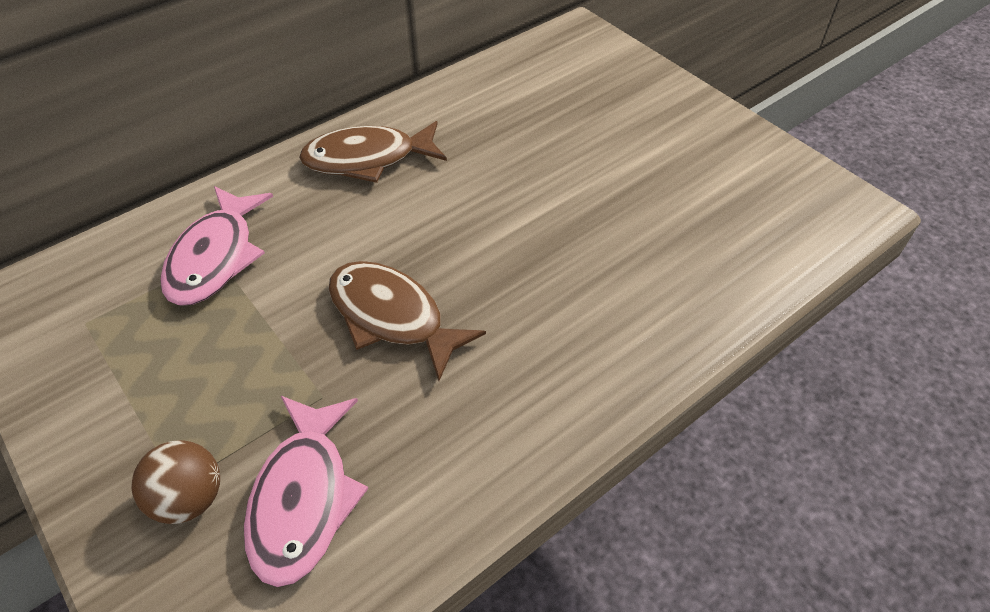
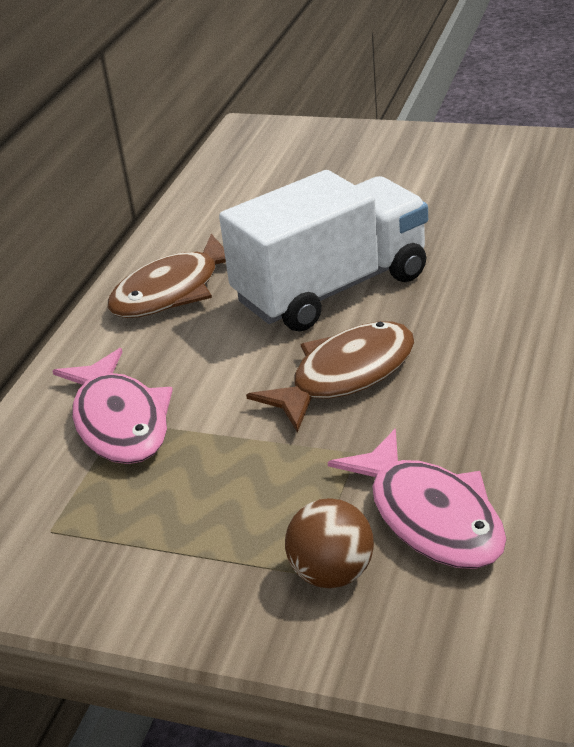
camera: 30 degrees left, 15 degrees down
brown fish [328,261,486,381] -> brown fish turned 135 degrees clockwise [246,322,414,433]
none -> white truck [219,170,428,332]

